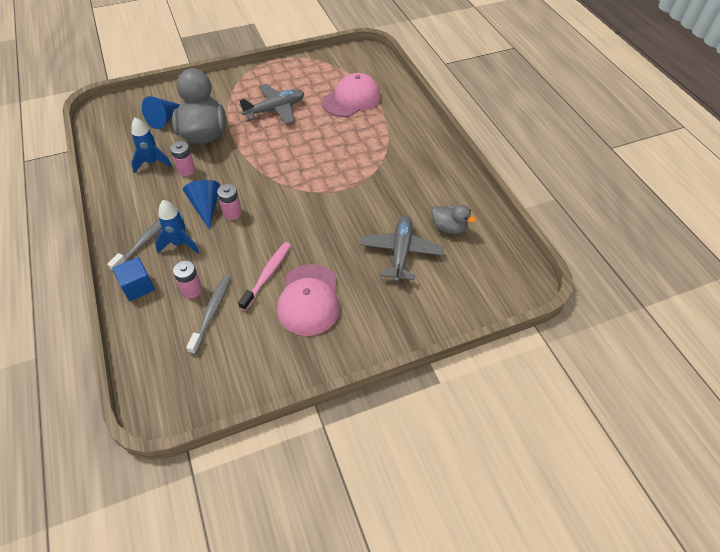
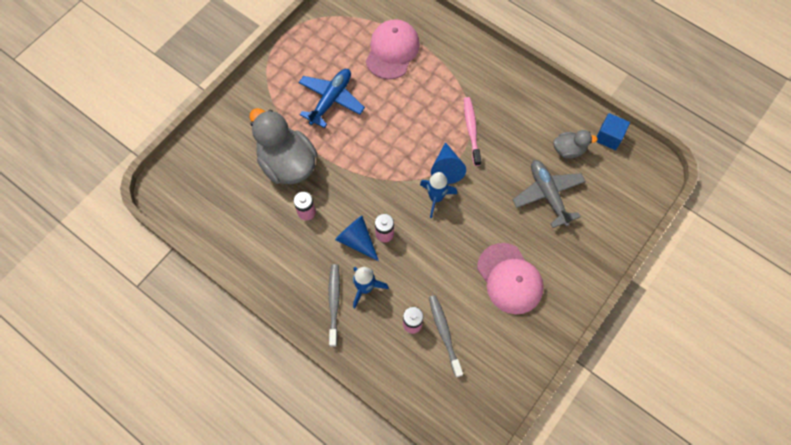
camera: 30 degrees left, 15 degrees up
blue cube [112,257,155,301] -> blue cube moved to [597,113,630,150]
blue rocket [131,117,172,173] -> blue rocket moved to [420,172,457,218]
blue cone [142,96,180,129] -> blue cone moved to [431,142,466,184]
pink toothbrush [238,242,291,311] -> pink toothbrush moved to [464,97,481,166]
grey plane [239,84,304,124] -> blue plane [298,69,365,128]

